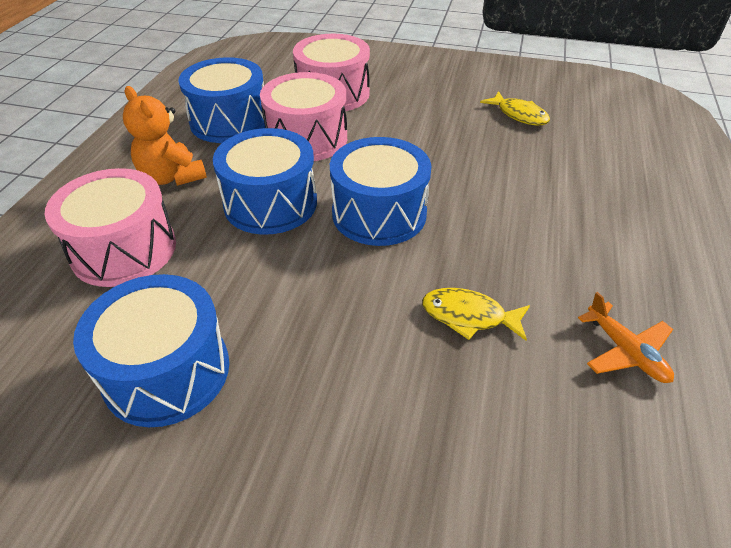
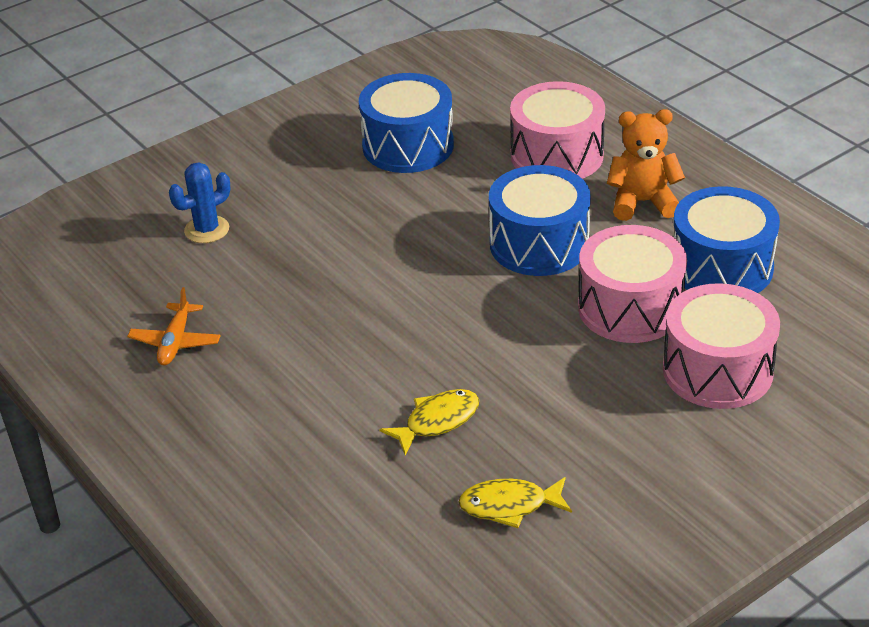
camera: 130 degrees right, 5 degrees down
blue drum [330,137,431,246] -> none
yellow fish [422,288,530,341] -> yellow fish moved to [379,389,479,455]
orange plane [578,292,674,383] -> orange plane turned 90 degrees counterclockwise [127,287,221,365]
none -> blue cactus [169,162,230,243]

